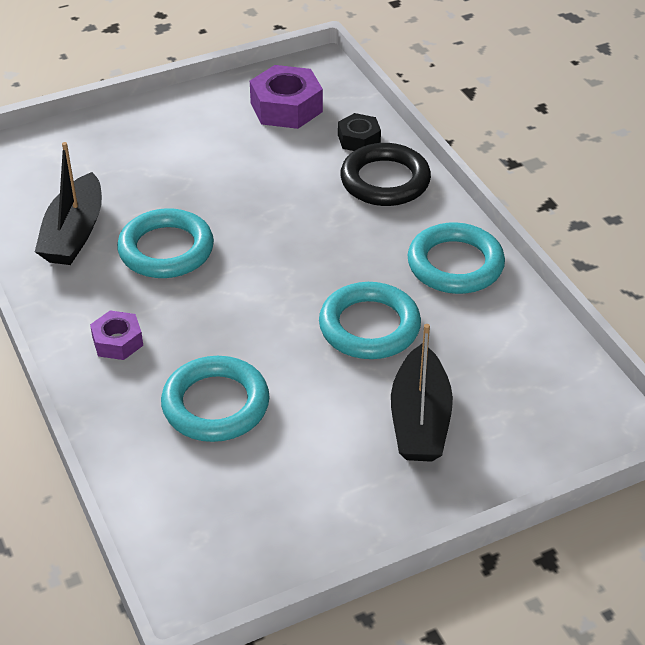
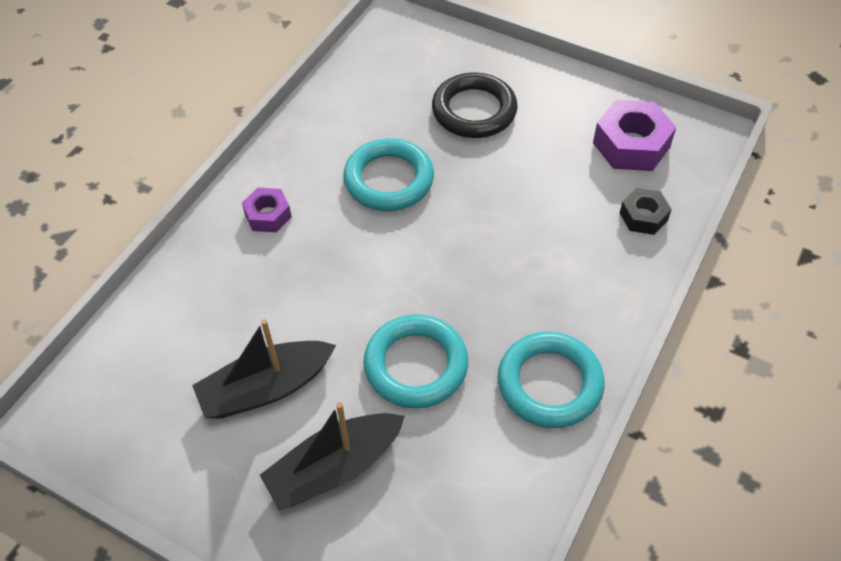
camera: 55 degrees right, 10 degrees up
black boat [35,142,102,265] -> black boat moved to [192,319,336,418]
turquoise ring [161,356,270,442] -> none
black ring [340,143,431,206] -> black ring moved to [432,73,518,138]

